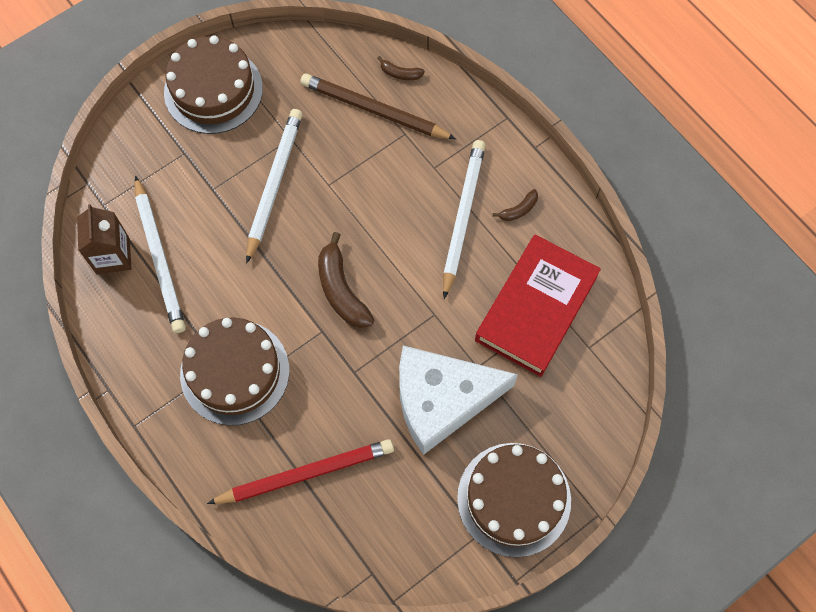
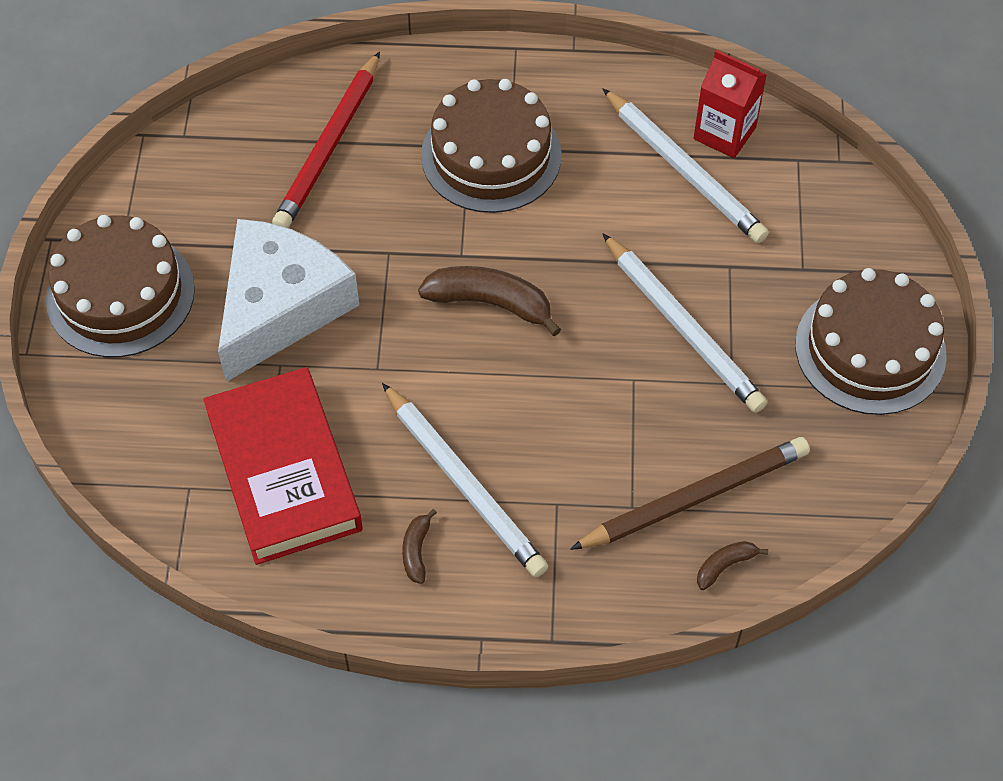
camera: 130 degrees right, 10 degrees down
brown carton [77,204,131,274] -> red carton [693,50,767,158]
white pencil [135,176,186,333] -> white pencil turned 150 degrees counterclockwise [602,88,769,243]

